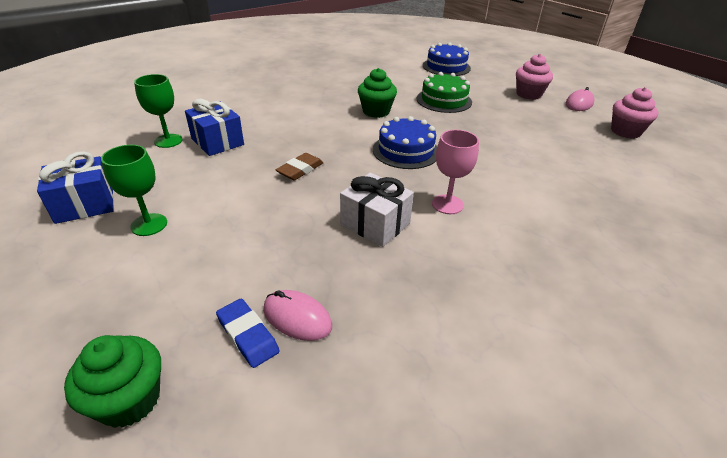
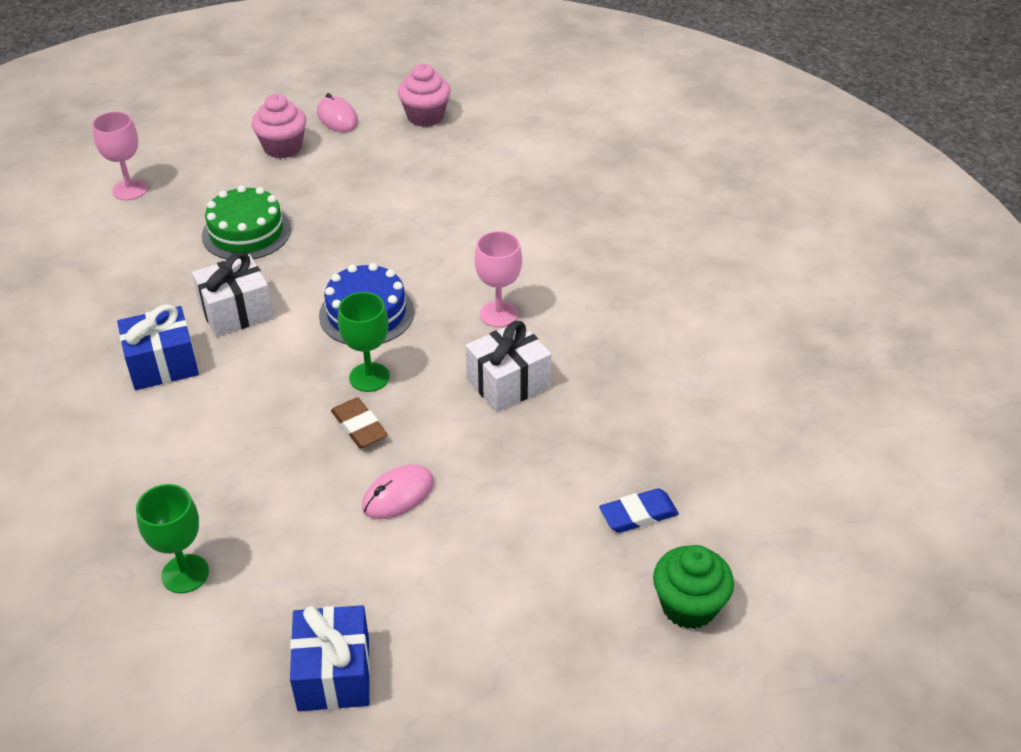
camera: 70 degrees left, 5 degrees up
green goblet [101,145,167,236] -> green goblet moved to [338,292,390,392]
blue gift [185,99,244,156] -> blue gift moved to [117,304,199,390]
pink mouse [263,290,332,341] -> pink mouse moved to [362,464,434,519]
green cupcake [358,68,397,118] -> white gift [192,252,274,337]
blue cake [423,42,471,76] -> pink goblet [92,111,147,200]

